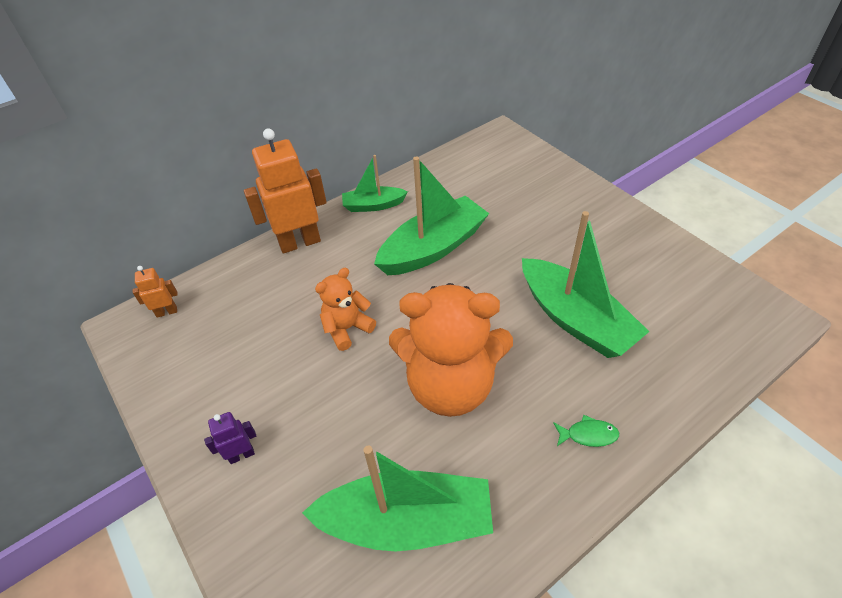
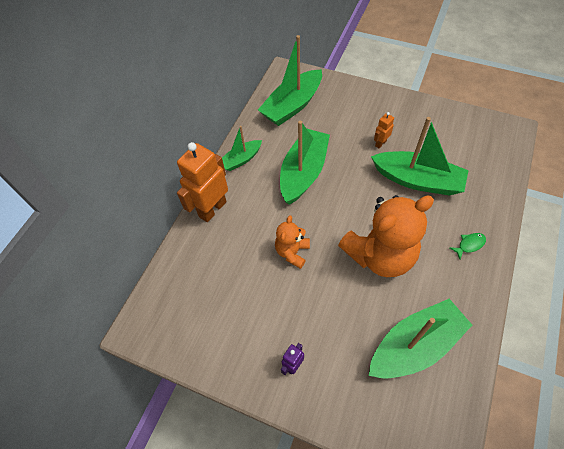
camera: 30 degrees left, 10 degrees up
orange robot [133,266,178,318] -> orange robot moved to [374,112,394,148]
none -> green boat [258,35,322,126]

